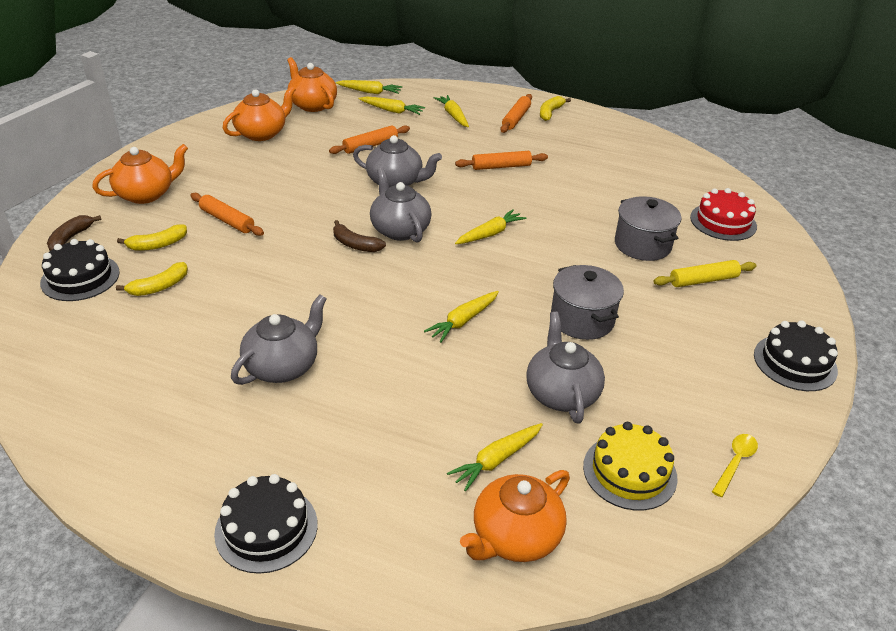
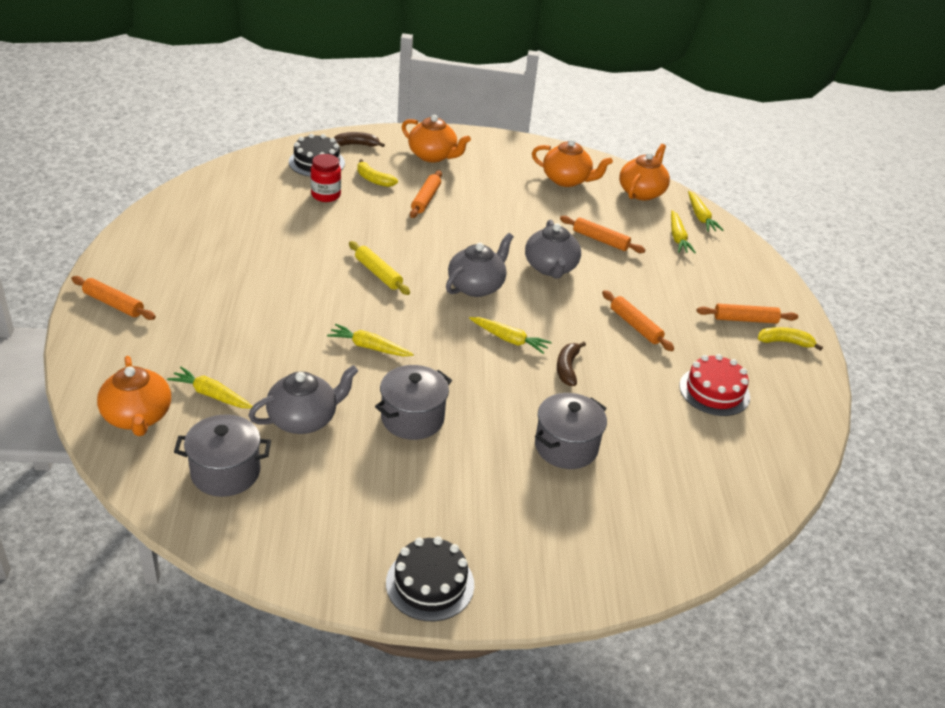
camera: 65 degrees right, 0 degrees up
yellow banana [116,262,188,296] -> red jar [311,154,341,202]
black cake [214,474,318,574] -> orange rolling pin [71,276,156,320]
grey teapot [231,295,327,385] -> none
brown banana [333,220,386,252] -> brown banana moved to [557,342,586,386]
yellow carrot [434,95,469,127] -> none
orange teapot [460,470,570,562] -> orange teapot turned 135 degrees counterclockwise [97,356,171,436]
yellow cake [583,422,677,511] -> grey pot [174,415,271,497]
yellow rolling pin [653,260,756,287] -> yellow rolling pin moved to [349,241,410,295]
red cake [690,188,757,241] -> red cake moved to [679,354,750,416]
yellow spoon [712,434,758,497] -> none

